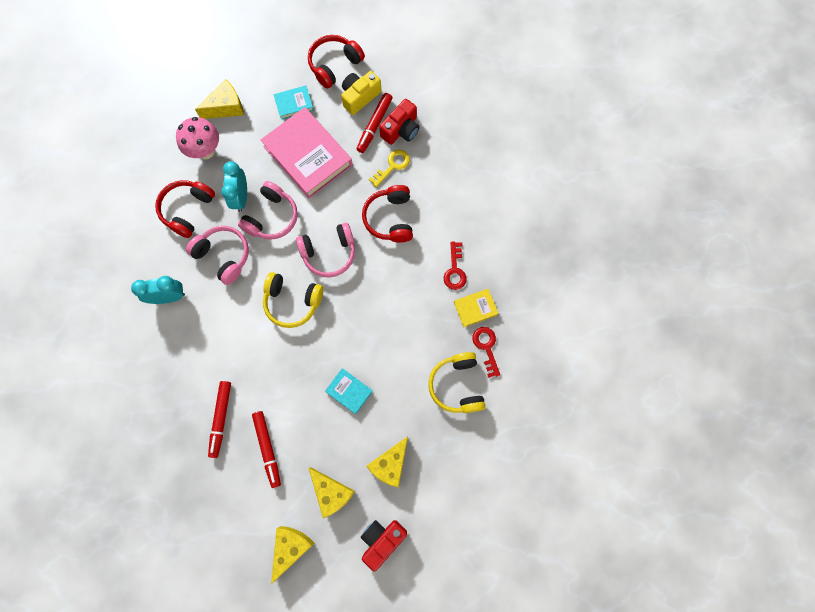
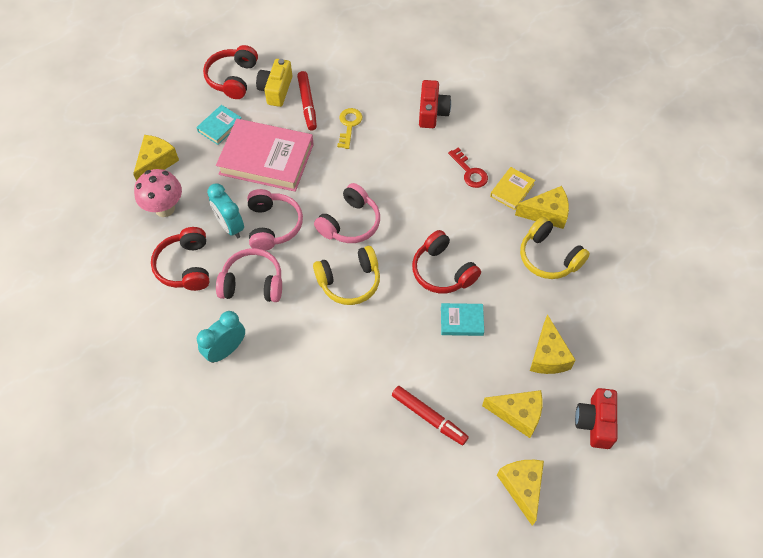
camera: 35 degrees left, 15 degrees down
red marker [208,381,231,458] -> none
red headphones [362,185,413,243] -> red headphones moved to [412,230,481,294]
red camera [379,99,419,145] -> red camera moved to [419,80,451,128]
red key [472,327,500,378] -> yellow cheese [515,186,569,229]

